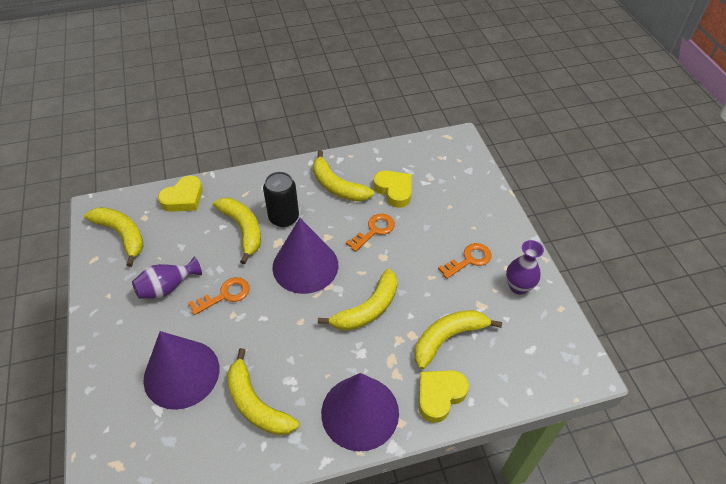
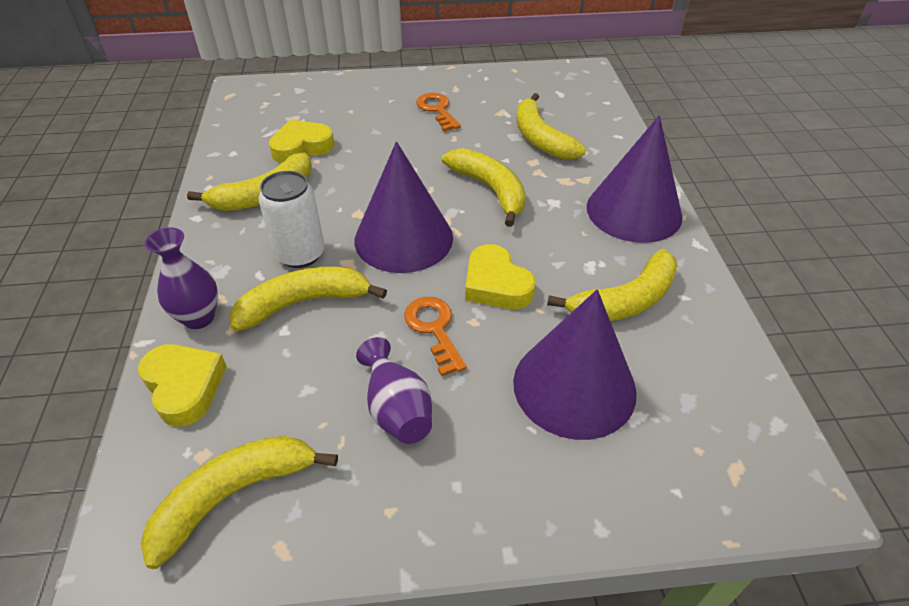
camera: 80 degrees left, 5 degrees down
black can [263,172,299,227] -> white can [259,171,325,268]
orange key [346,213,395,252] -> none
yellow heart [419,370,469,423] -> yellow heart moved to [465,244,536,309]
purple vase [506,240,544,295] -> purple vase moved to [145,227,218,329]

